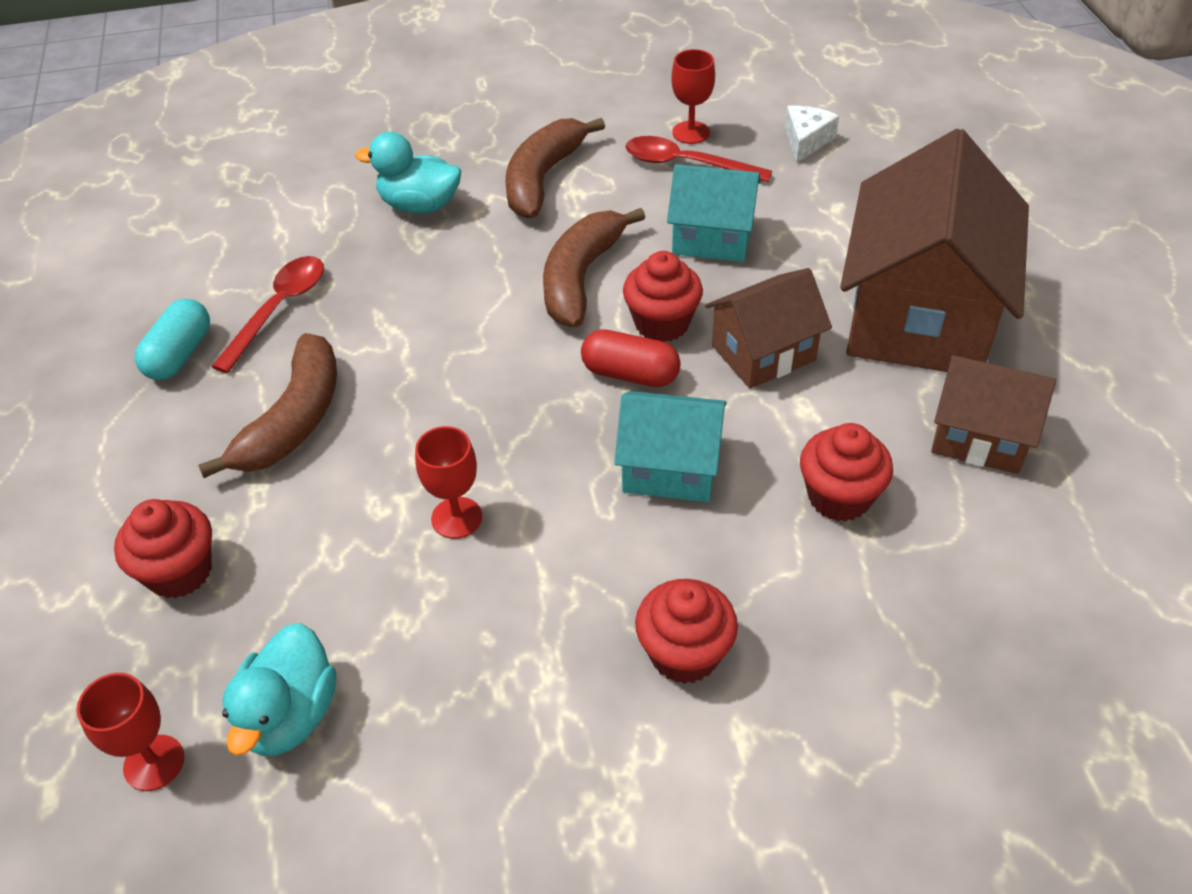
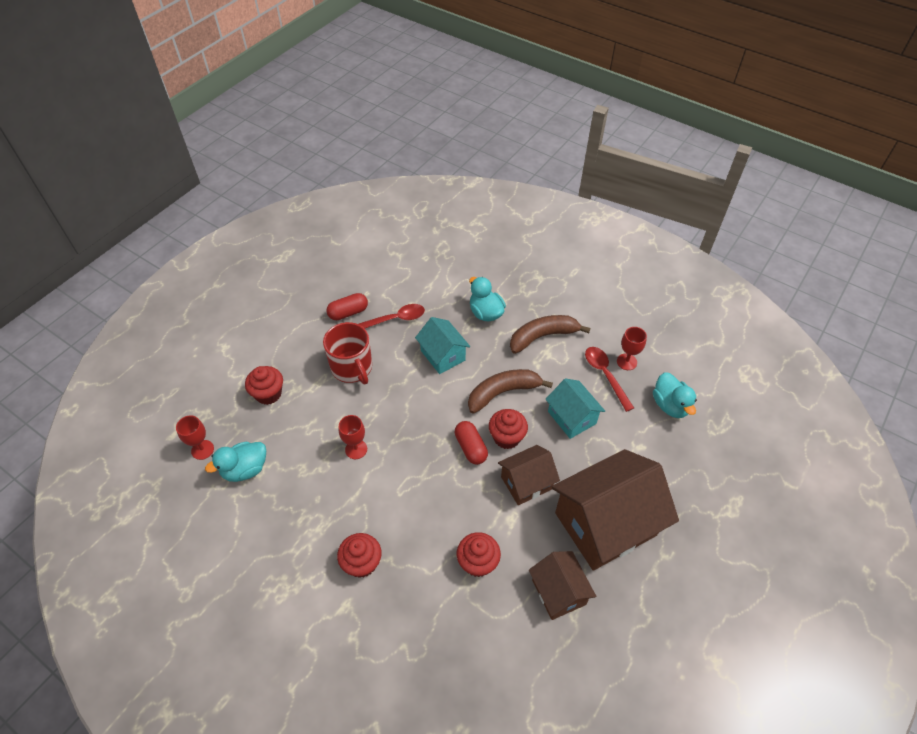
camera: 45 degrees right, 5 degrees up
turquoise capsule [135,299,210,380] -> red capsule [326,293,368,320]
brown banana [198,333,337,478] -> red mug [323,322,372,384]
turquoise house [614,391,726,502] -> turquoise house moved to [415,317,470,374]
brown house [705,268,832,389] -> brown house turned 45 degrees counterclockwise [498,445,560,505]
white cheese [785,106,839,163] -> turquoise duck [653,372,697,418]

